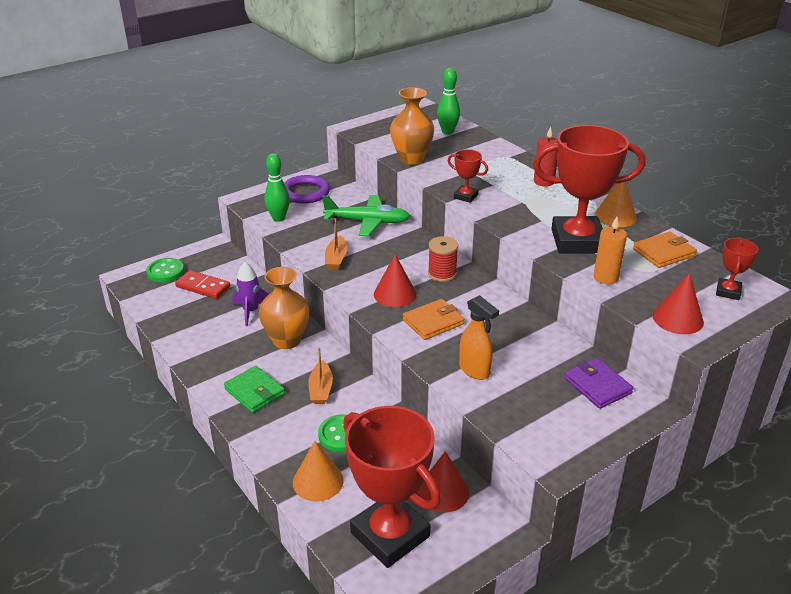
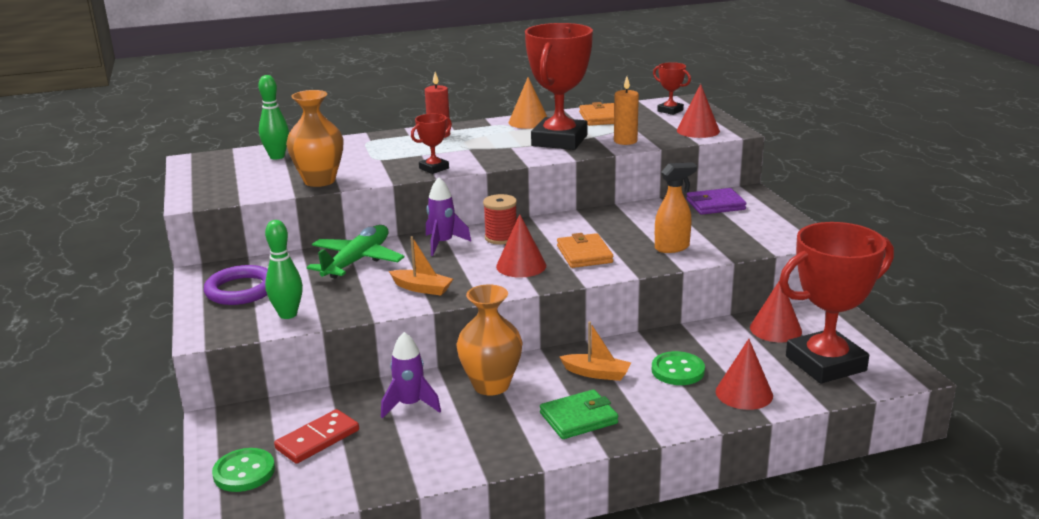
camera: 70 degrees left, 10 degrees down
orange cone [293,441,344,501] -> red cone [716,339,773,410]
none -> purple rocket [426,177,471,256]

